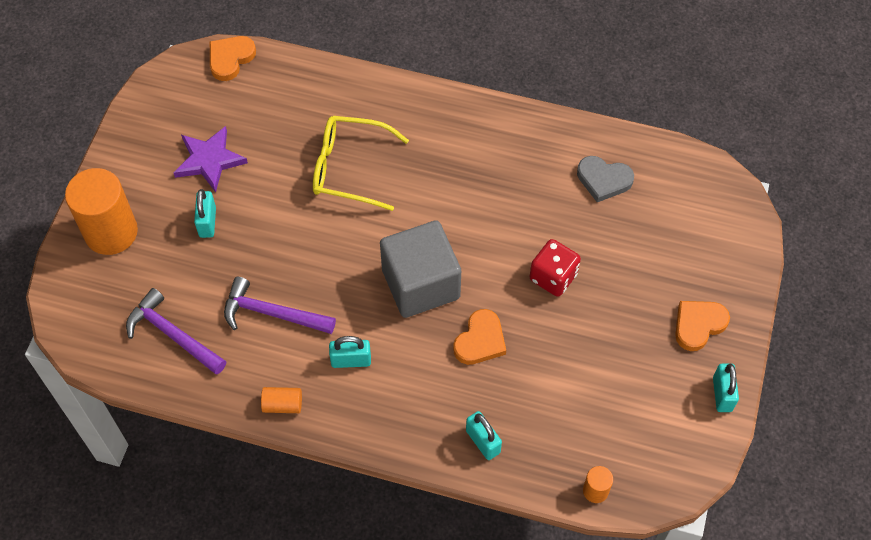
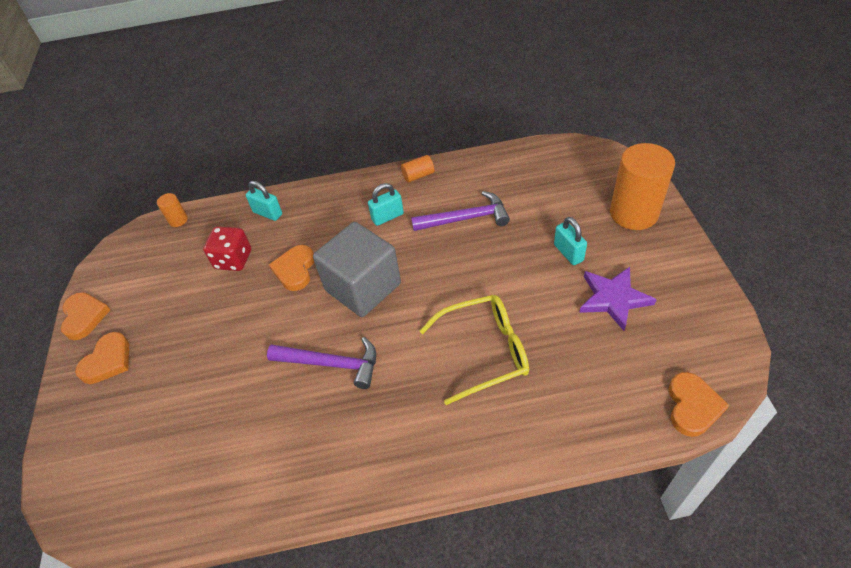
camera: 160 degrees right, 10 degrees down
purple hammer [126,288,226,375] -> purple hammer moved to [267,337,376,389]
red dice [530,239,581,297] -> red dice moved to [203,226,251,271]
grey heart [577,156,634,202] -> none
turquoise padlock [713,364,739,412] -> orange heart [61,292,111,340]

